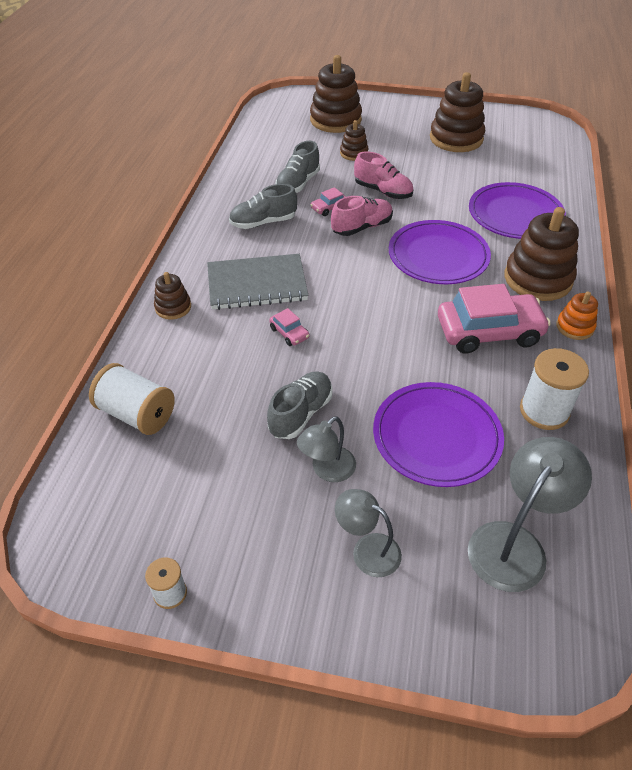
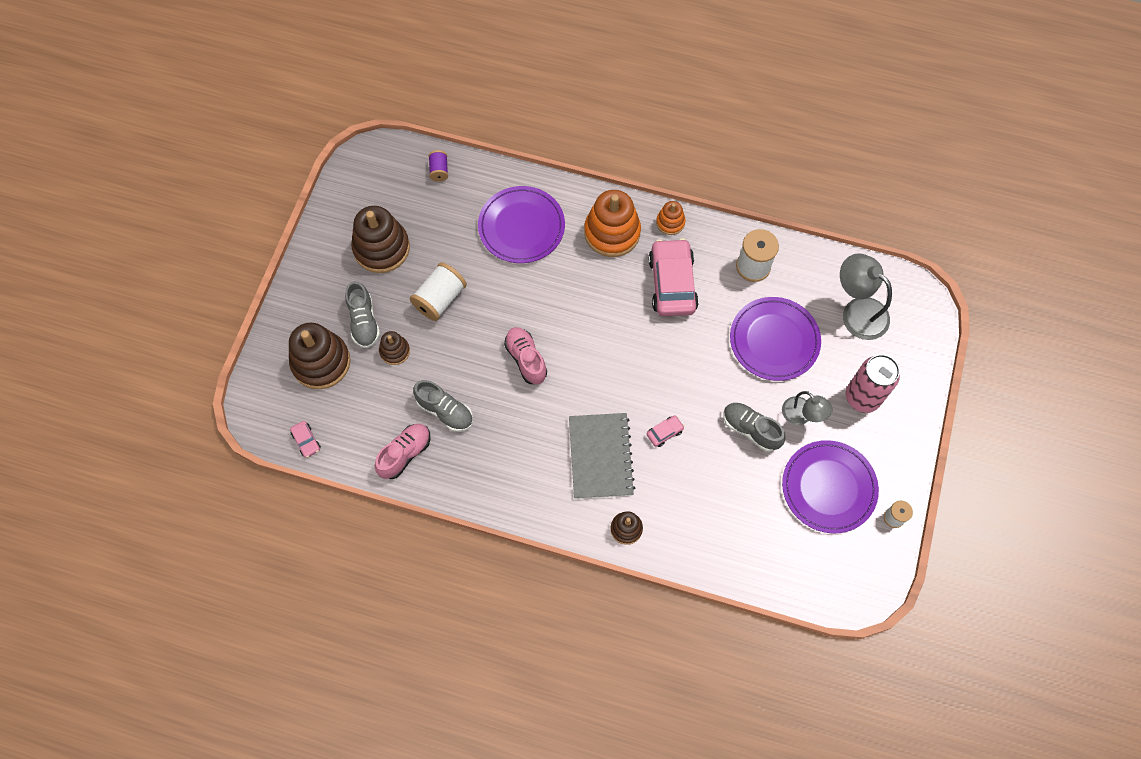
camera: 85 degrees left, 20 degrees up
white spool [89,363,175,435] -> white spool moved to [410,263,467,321]
grey shoe [229,184,297,229] -> grey shoe moved to [345,281,380,348]
pink car [310,187,346,216] -> pink car moved to [290,421,321,458]
grey lamp [335,489,402,577] -> pink can [846,354,900,413]
pink shoe [354,151,413,199] -> pink shoe moved to [375,424,430,479]
purple plate [389,220,491,284] -> purple plate moved to [782,440,879,533]
brown stacking toy [505,207,579,301] -> orange stacking toy [584,190,641,257]
none -> purple spool [429,150,448,182]

